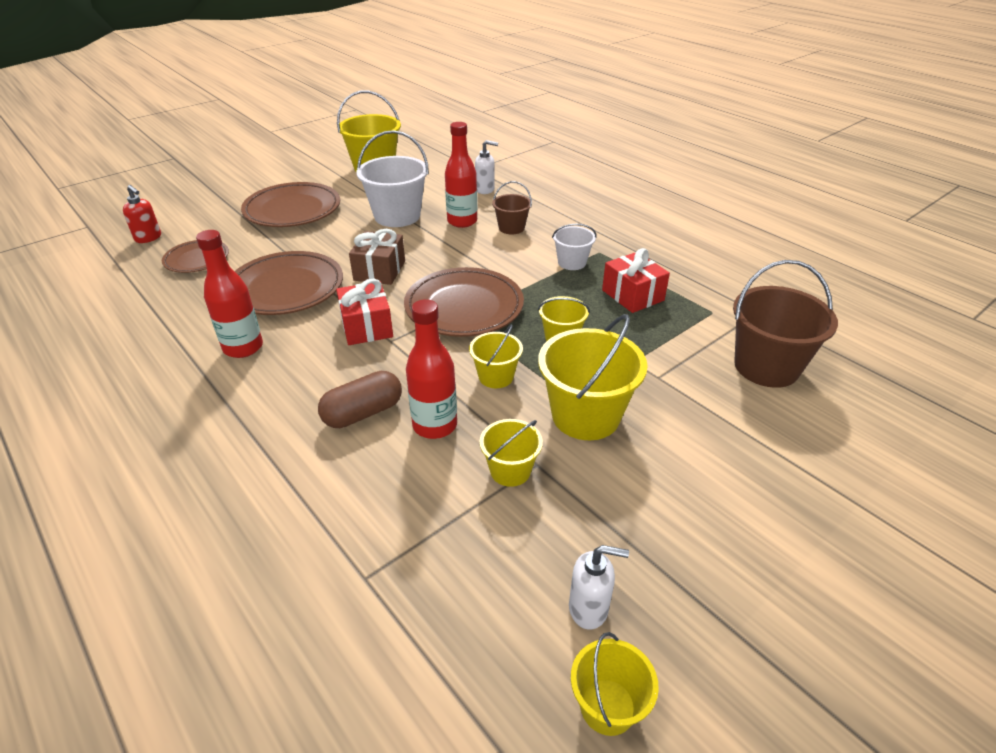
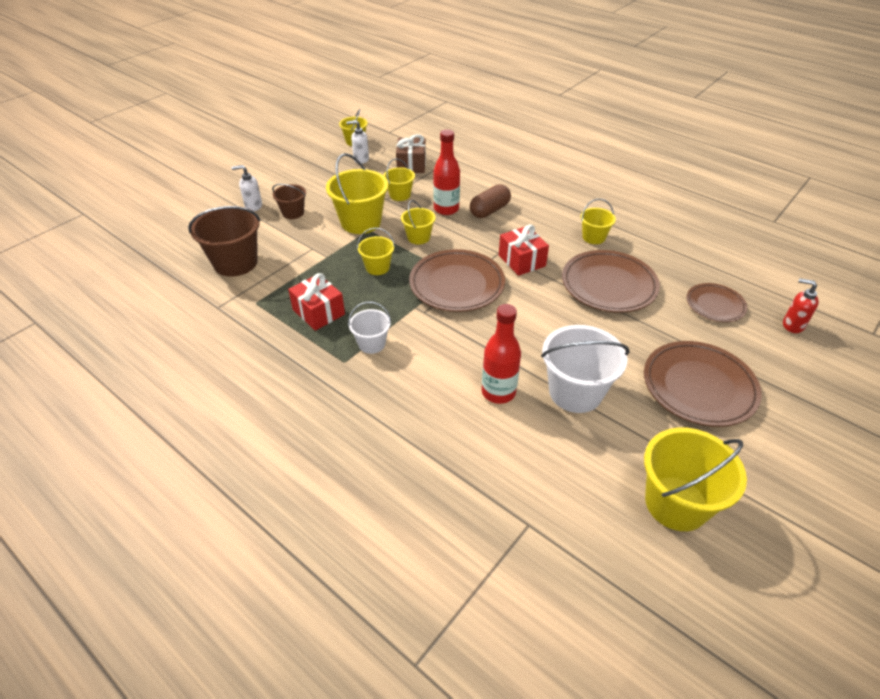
camera: 170 degrees right, 5 degrees up
red bottle [196,230,263,358] -> yellow bucket [581,199,616,244]
brown gift [349,229,405,285] -> brown gift moved to [396,134,426,173]
white soap dispenser [475,140,498,194] -> white soap dispenser moved to [231,165,262,211]
brown bucket [492,181,532,234] -> brown bucket moved to [272,184,306,219]

